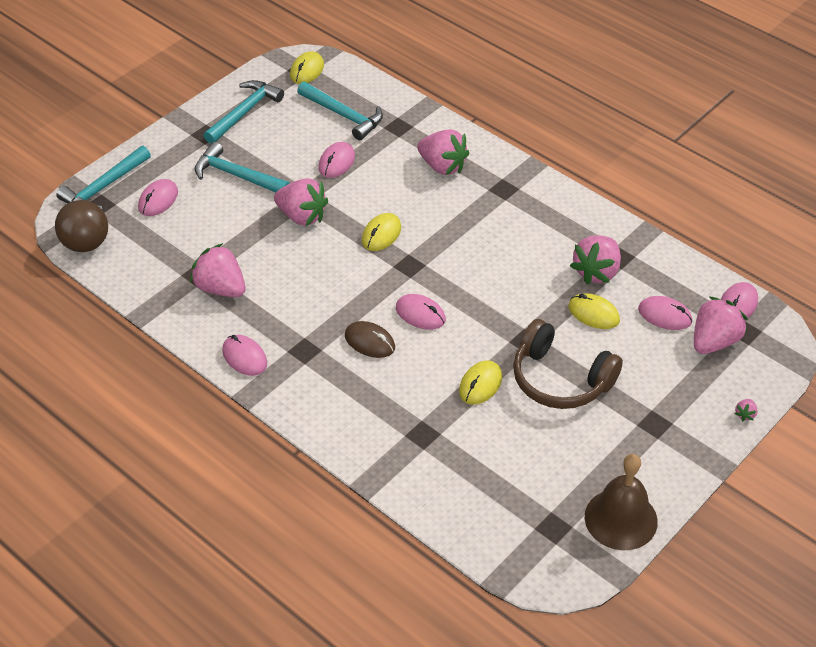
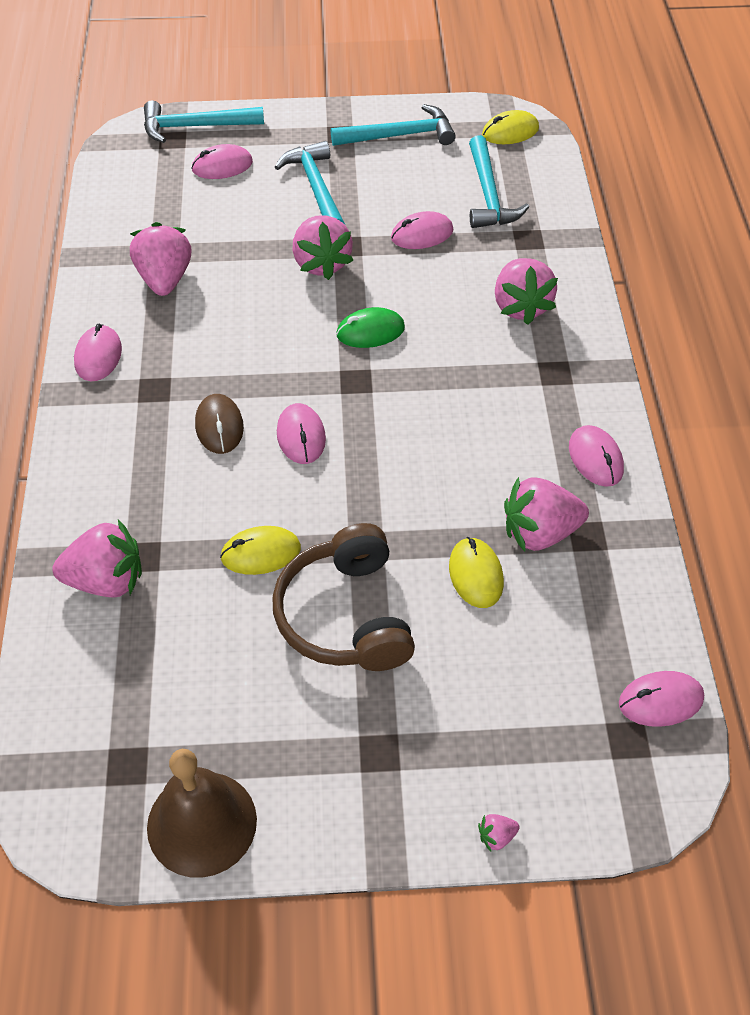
camera: 45 degrees right, 5 degrees up
brown ball [55,200,108,252] -> none
yellow mouse [362,213,401,251] -> green mouse [336,307,405,348]
pink mouse [638,296,692,330] -> pink mouse moved to [569,425,624,487]
pink strawberry [694,296,748,354] -> pink strawberry moved to [52,519,142,598]

